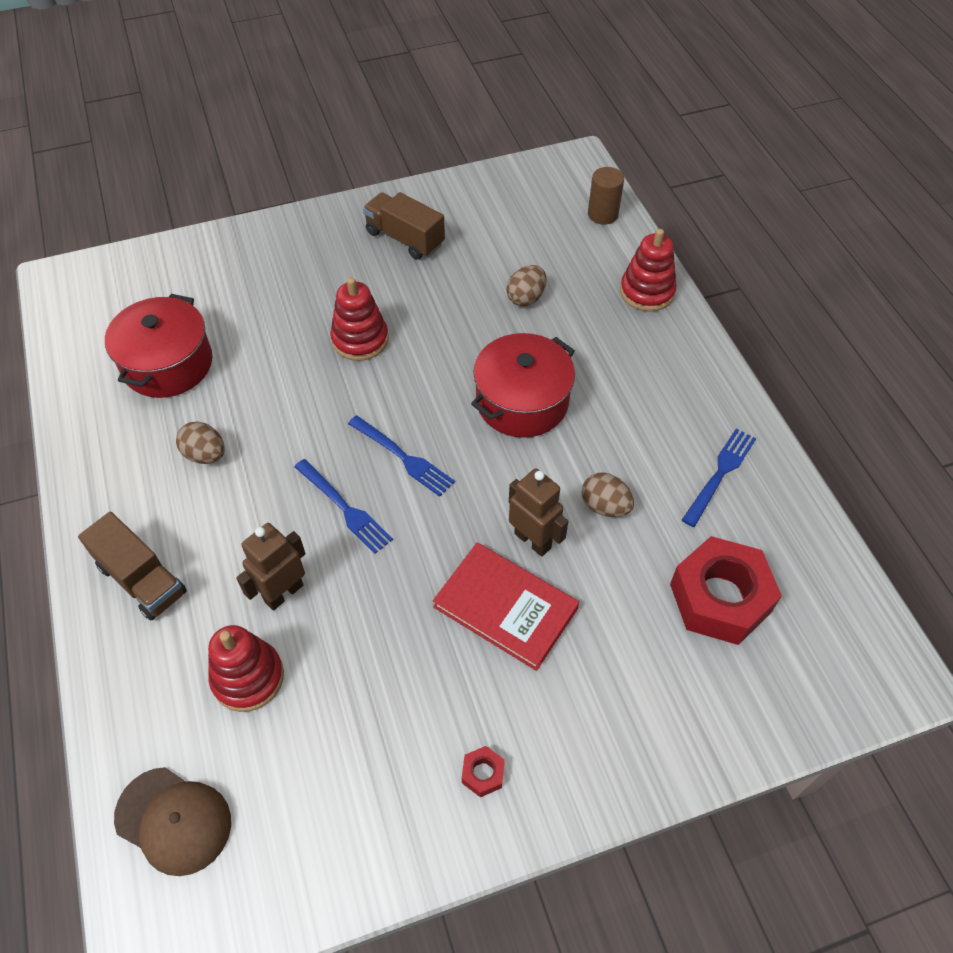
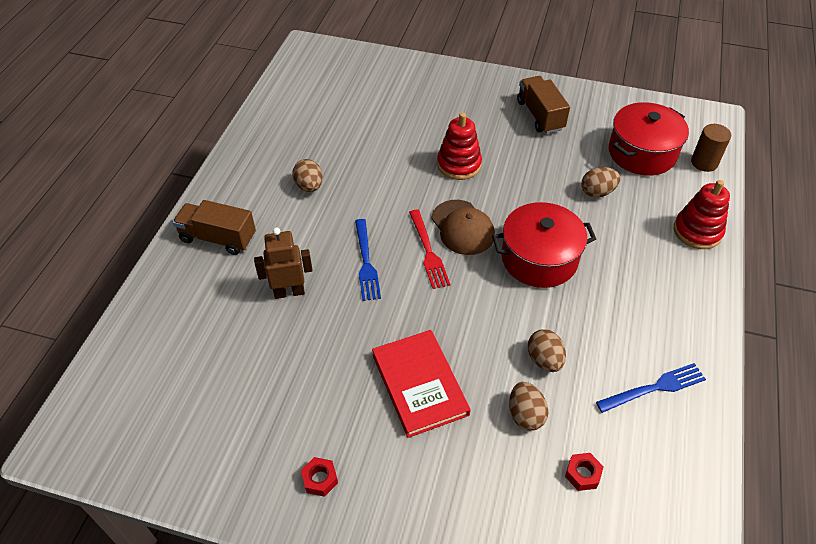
camera: 35 degrees right, 5 degrees down
brown truck [78,512,187,620] -> brown truck turned 120 degrees clockwise [173,200,256,255]
red pot [105,294,212,398] -> red pot moved to [609,102,689,175]
brown cap [114,767,231,876] -> brown cap moved to [431,200,495,255]
red stacking toy [208,625,284,712] -> none
blue fork [348,415,455,497] -> red fork [409,210,450,289]
brown robot [509,468,568,557] -> none
red nut [670,536,782,645] -> red nut [565,453,604,491], size x0.41
none -> brown egg [509,382,549,431]

